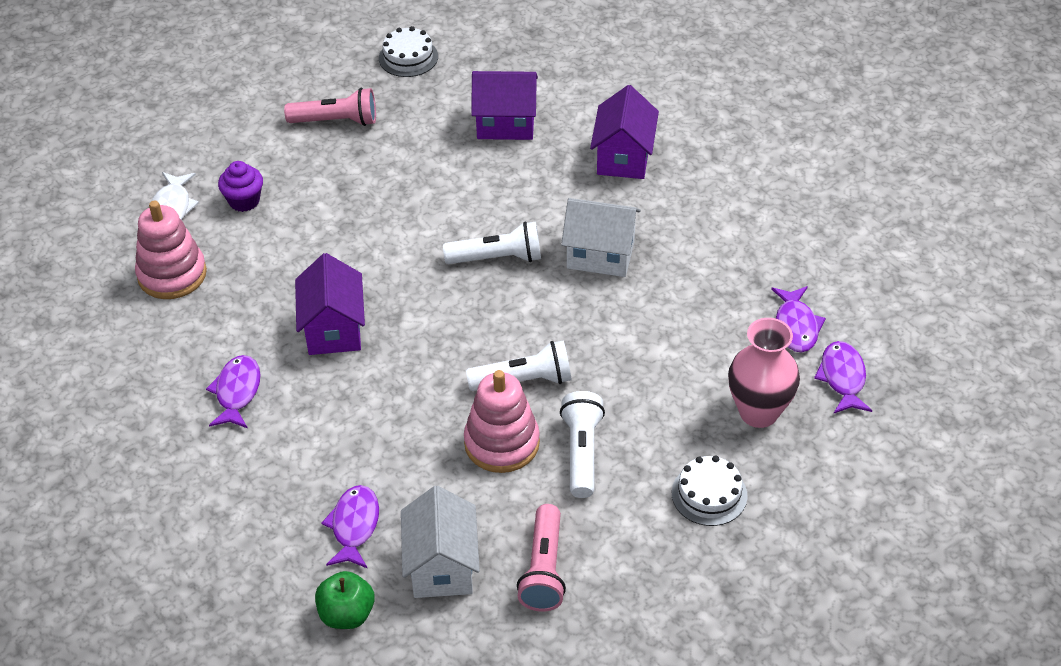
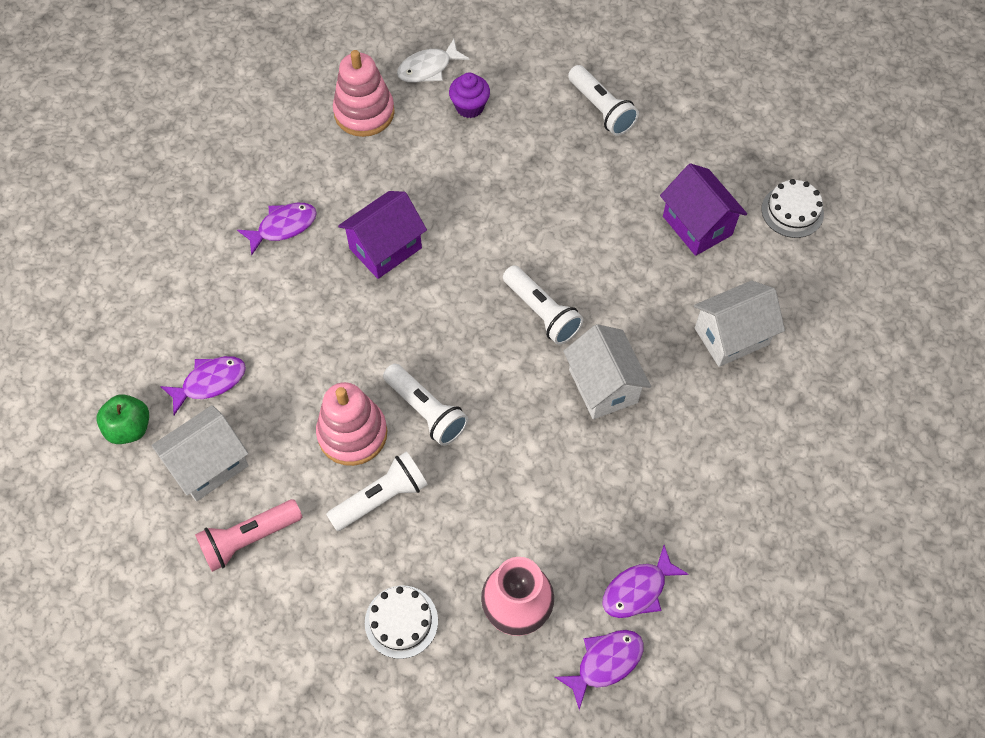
camera: 55 degrees right, 15 degrees up
pink flashlight [284,88,376,126] -> white flashlight [568,65,639,136]
white cake [379,26,438,77] -> white cake moved to [761,179,824,238]
purple house [590,85,659,179] -> white house [694,280,785,367]

